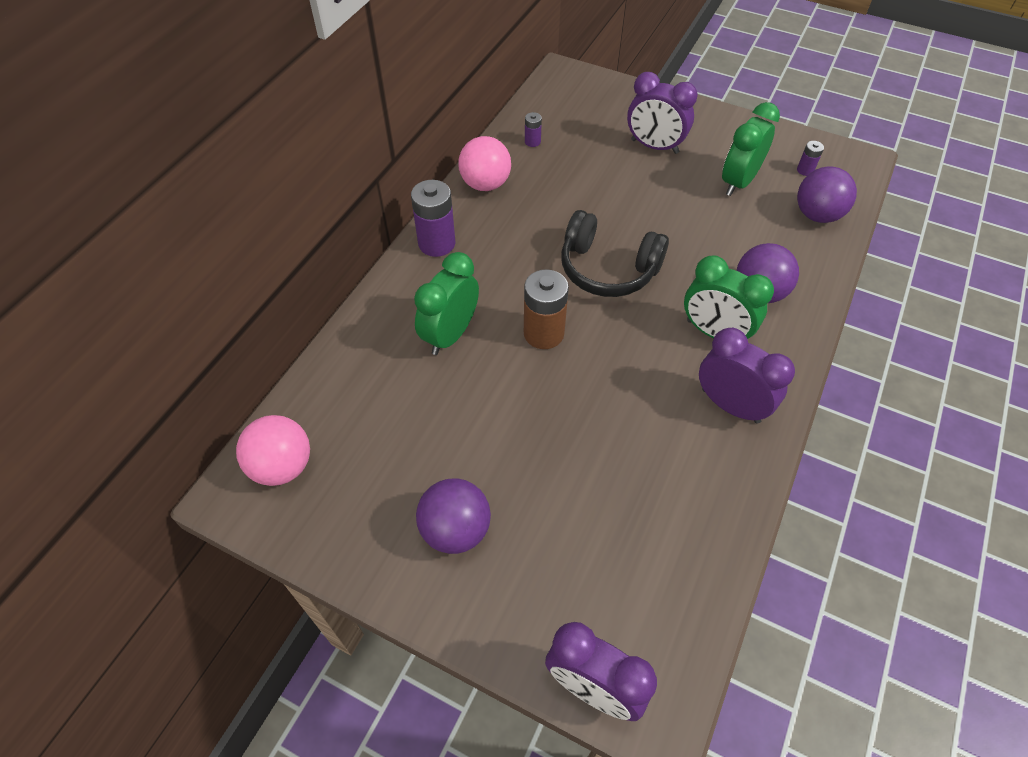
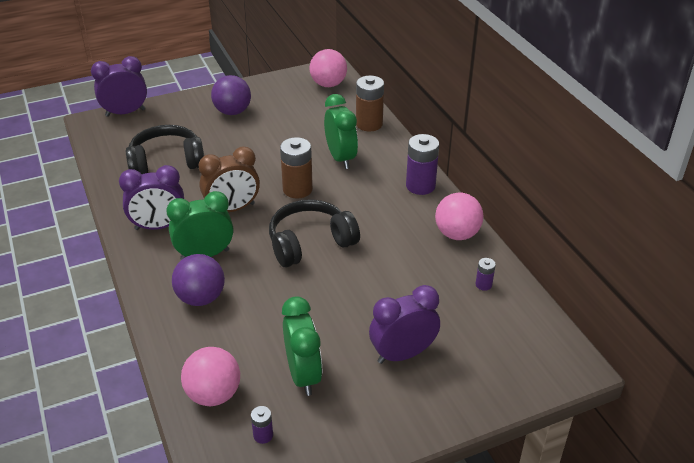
camera: 130 degrees right, 15 degrees down
purple ball [797,167,857,223] -> pink ball [181,347,240,406]
none -> black headphones [126,125,204,174]
none -> brown clock [198,147,260,212]
none -> brown battery [356,76,384,131]

